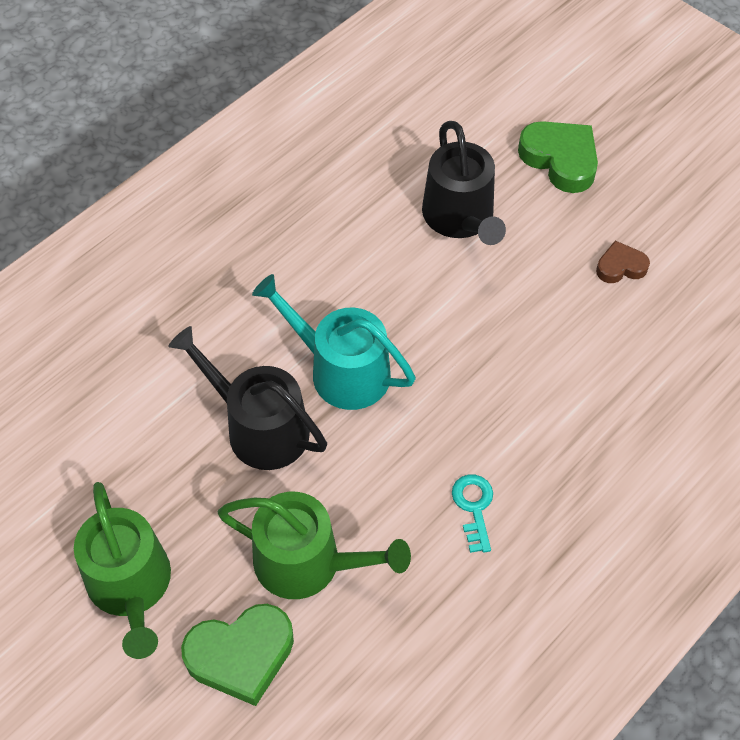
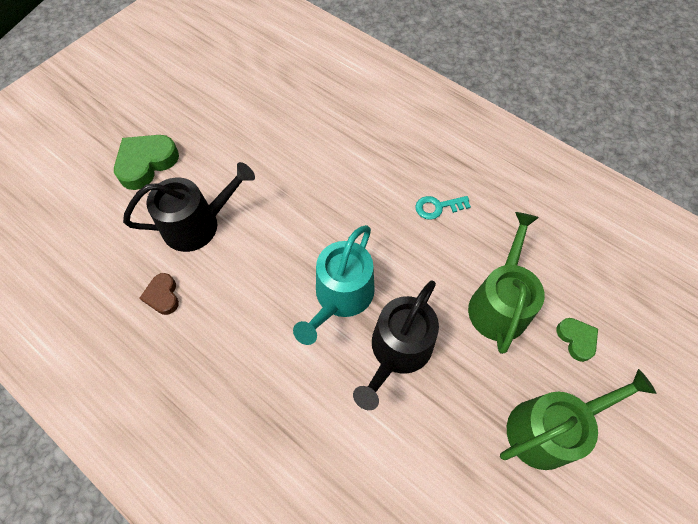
camera: 95 degrees left, 5 degrees up
green heart [181,604,294,706] -> green heart [556,318,598,362], size x0.57
brown heart [596,241,650,283] -> brown heart moved to [140,273,179,315]

